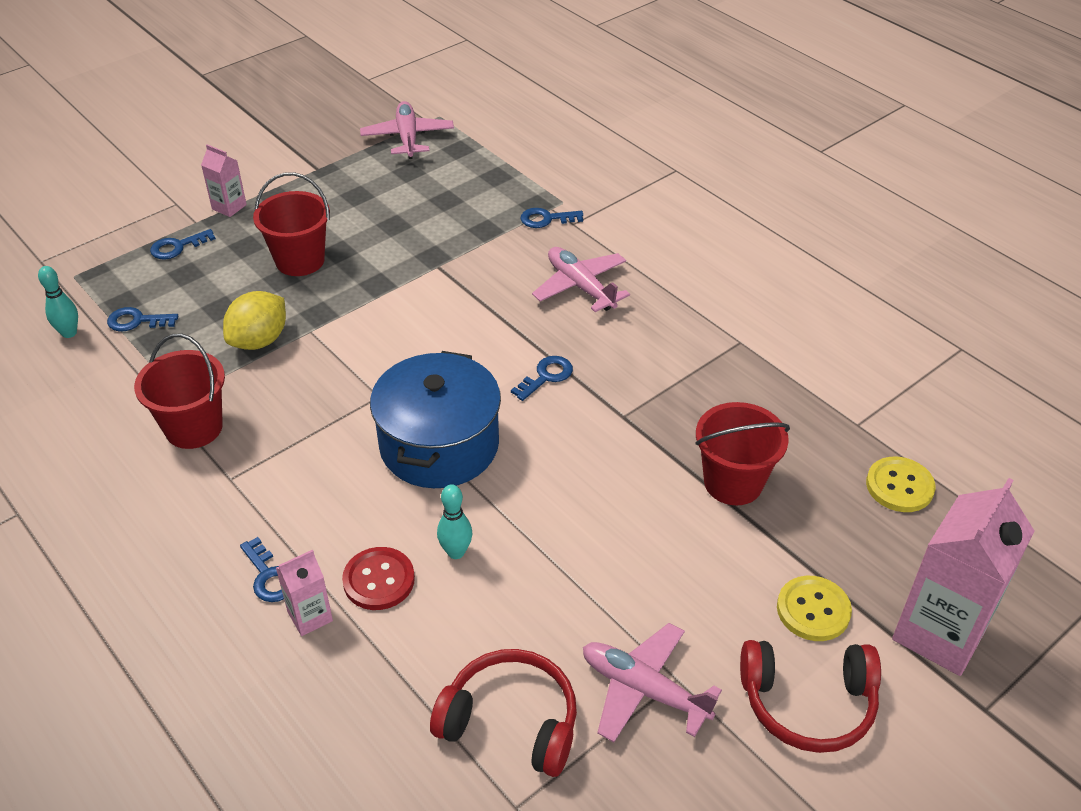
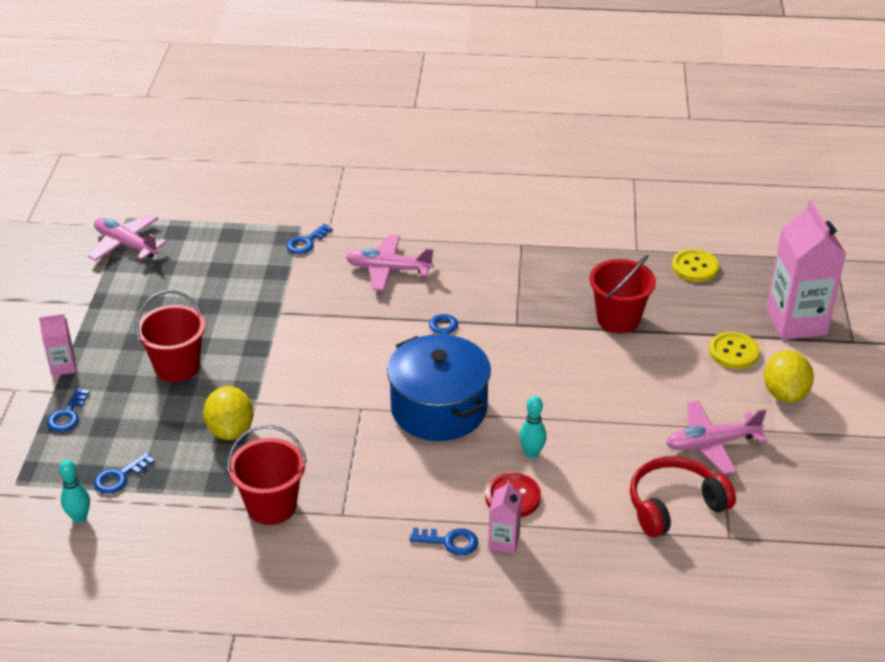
camera: 45 degrees left, 5 degrees down
red headphones [740,640,881,753] -> yellow lemon [764,350,814,403]

